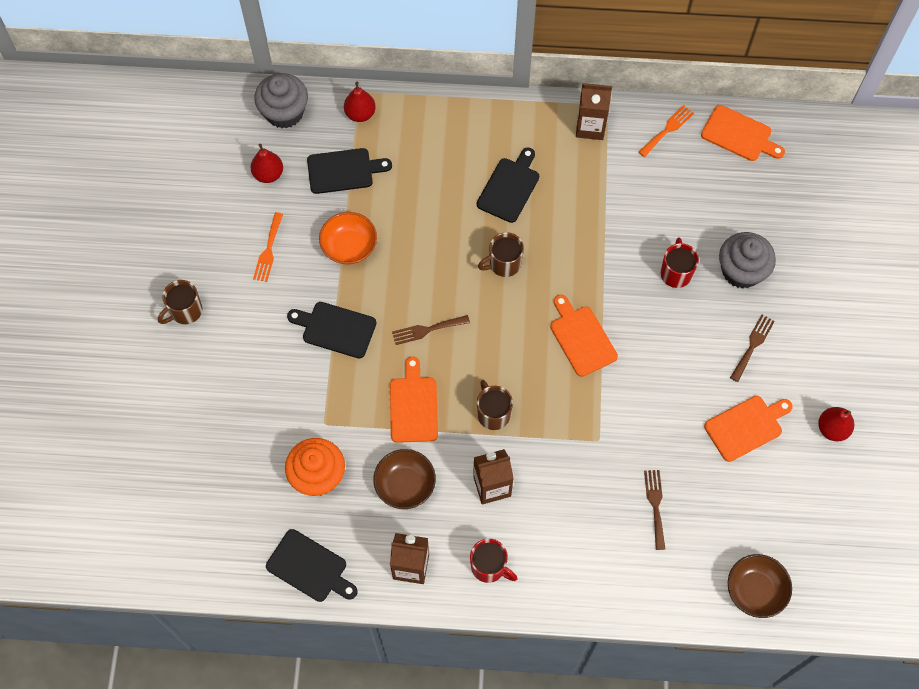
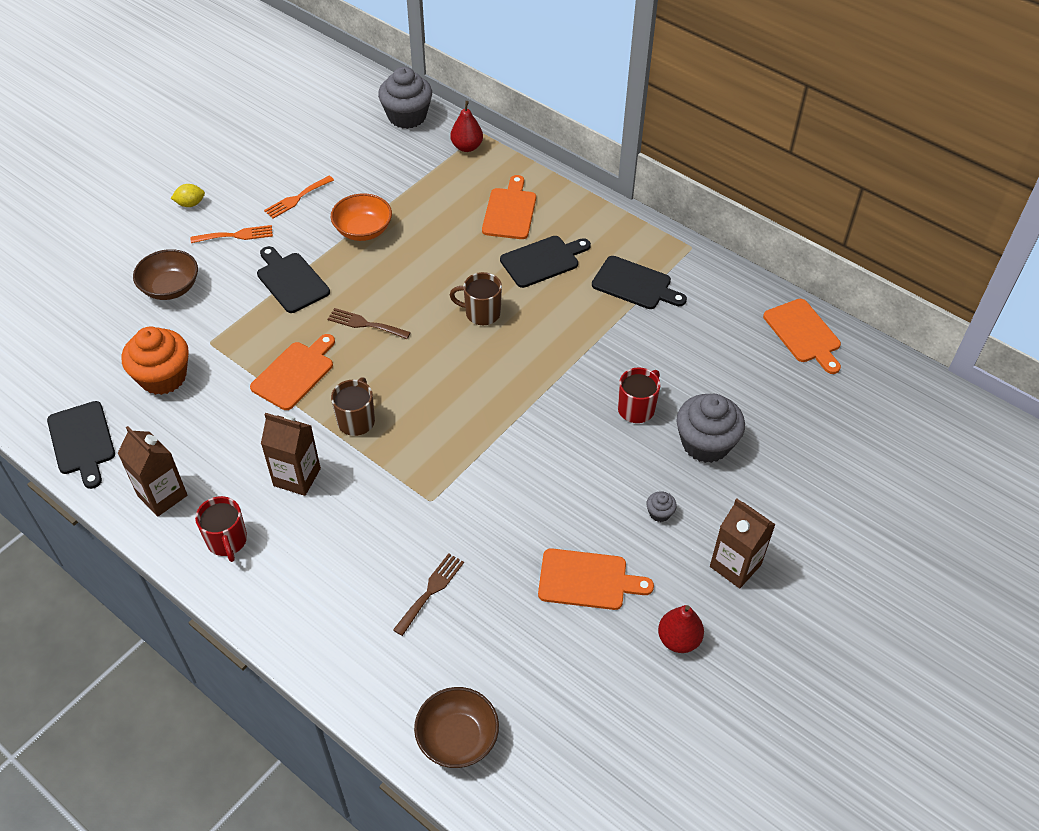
camera: 35 degrees right, 15 degrees down
brown mug [158,280,202,324] -> yellow lemon [171,184,205,207]
red pear [251,144,283,183] -> none
black cutting board [307,148,392,194] -> black cutting board moved to [592,256,687,309]
brown bowl [373,449,436,509] -> brown bowl moved to [133,249,198,300]
orange cutting board [550,295,618,377] -> orange cutting board moved to [482,175,536,239]
brown carton [576,83,612,140] -> brown carton moved to [710,499,776,588]
orange fork [638,105,694,157] -> orange fork moved to [191,225,273,243]
brown fork [730,315,775,382] -> grey cupcake [646,491,677,522]

